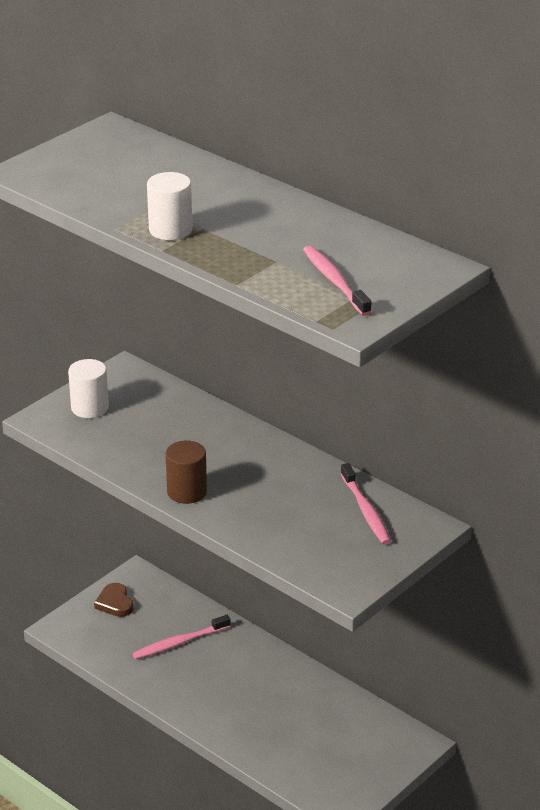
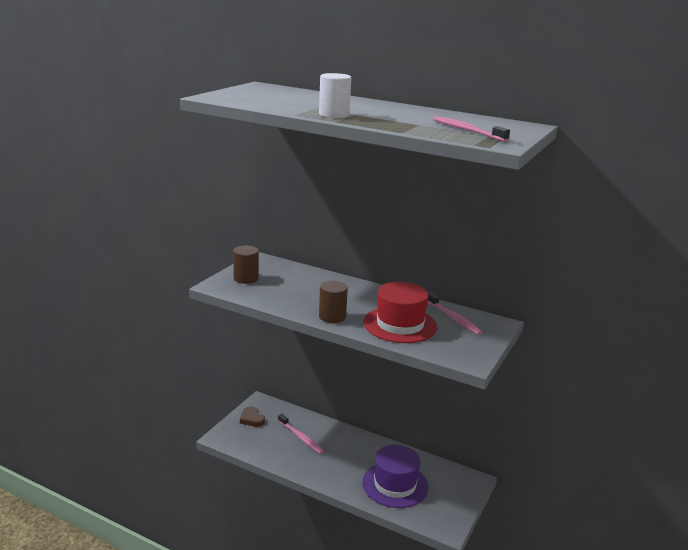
camera: 15 degrees left, 10 degrees down
white cylinder [68,359,109,418] -> brown cylinder [233,246,259,284]
pink toothbrush [132,615,231,659] -> pink toothbrush turned 90 degrees counterclockwise [278,414,324,454]
none -> purple hat [362,445,428,508]
none -> red hat [364,282,437,343]

